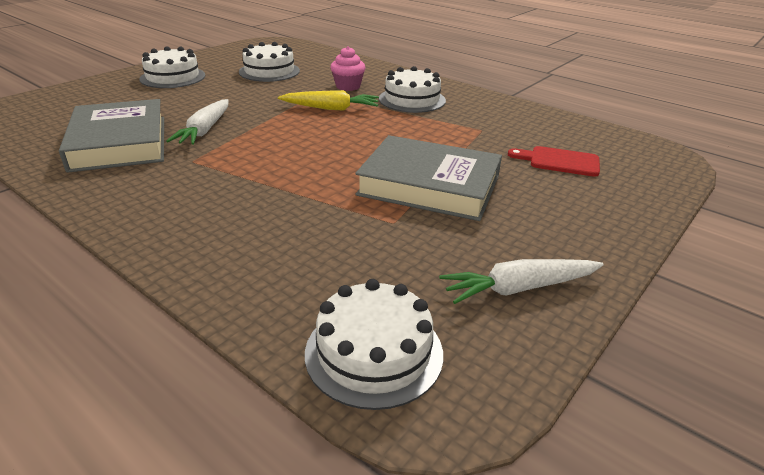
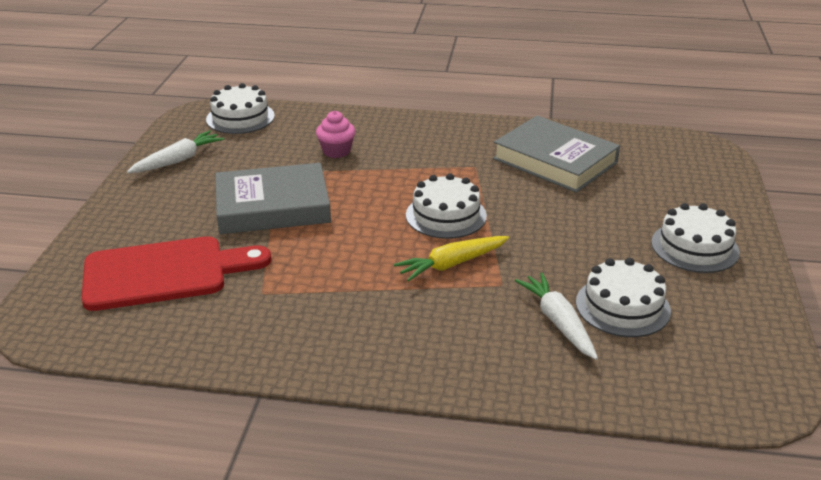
camera: 150 degrees right, 0 degrees up
white carrot [166,99,229,145] -> white carrot moved to [515,273,598,360]
pink cupcake [330,46,366,91] -> pink cupcake moved to [316,111,355,158]
white cake [379,66,446,113] -> white cake moved to [406,173,487,239]
red cutting board [508,146,600,177] -> red cutting board [81,236,271,311], size x1.93

